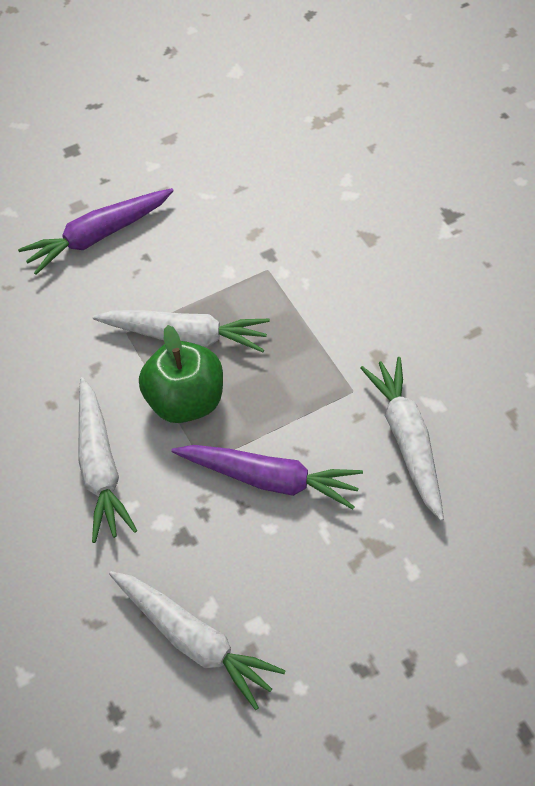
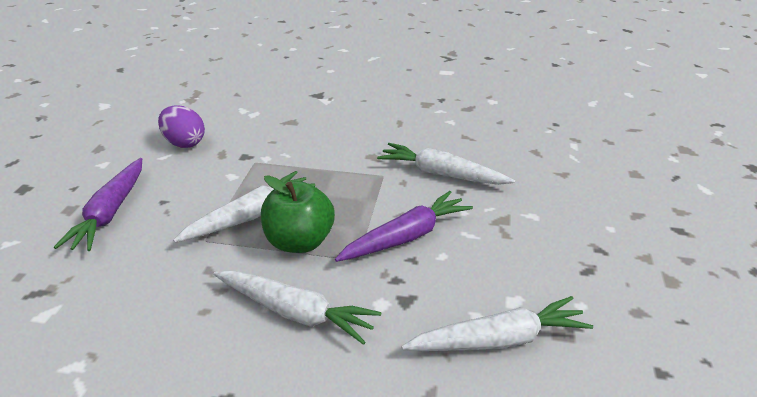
camera: 55 degrees left, 20 degrees down
none -> purple egg [158,105,205,148]

